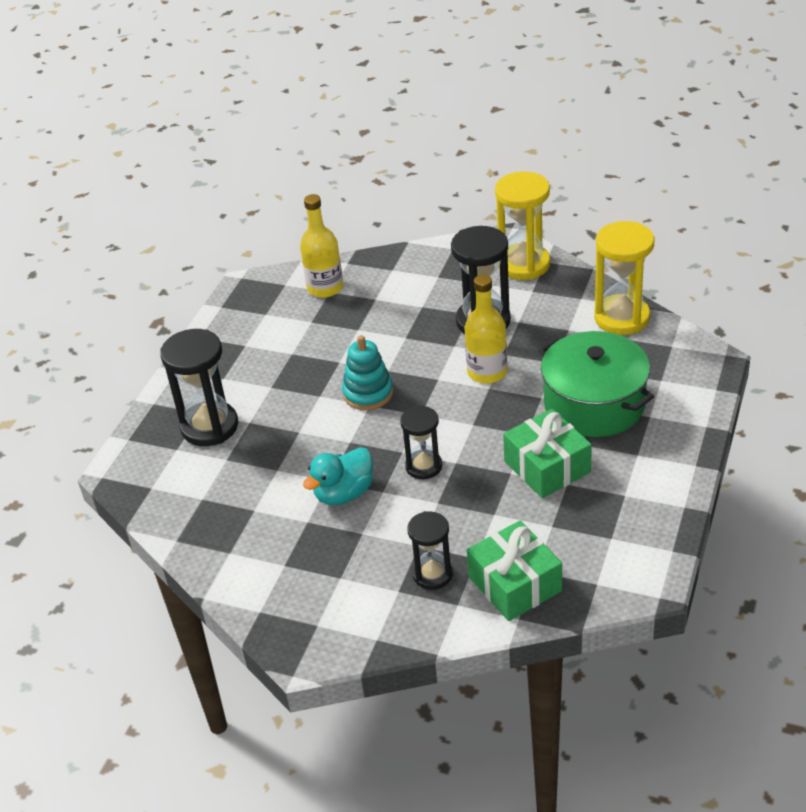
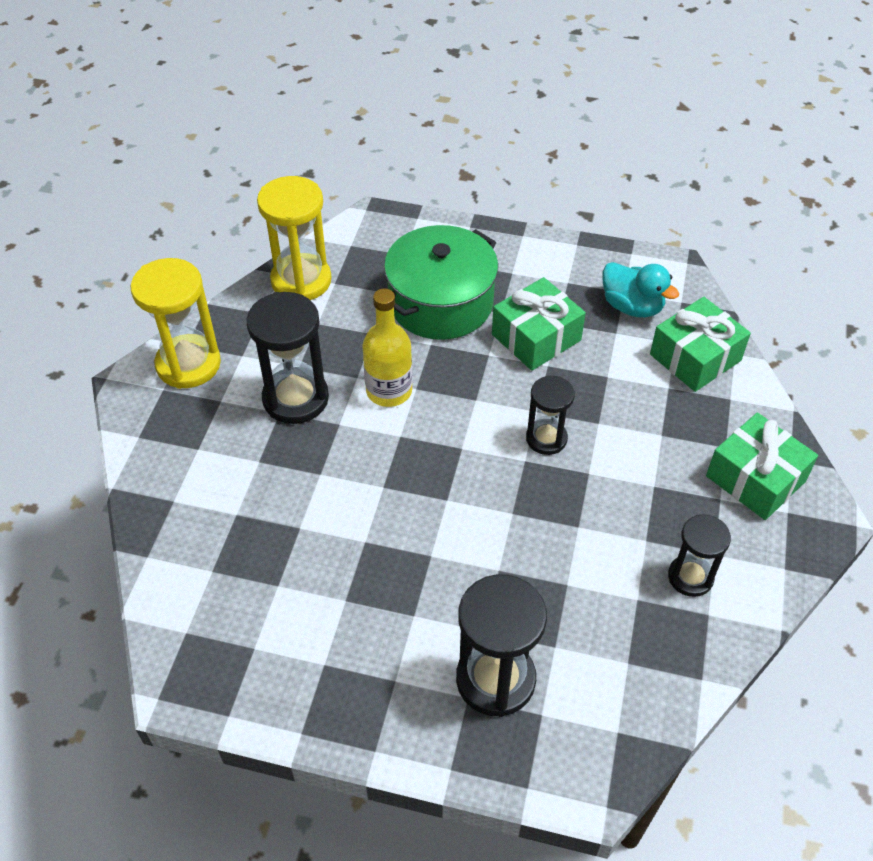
camera: 100 degrees left, 10 degrees up
yellow bottle [300,194,343,298] -> none
turquoise duck [303,447,373,505] -> turquoise duck moved to [602,262,679,318]
turquoise stacking toy [342,335,393,410] -> none
black hourglass [407,511,453,590] -> black hourglass moved to [668,514,731,597]
none -> green gift [706,412,818,520]

